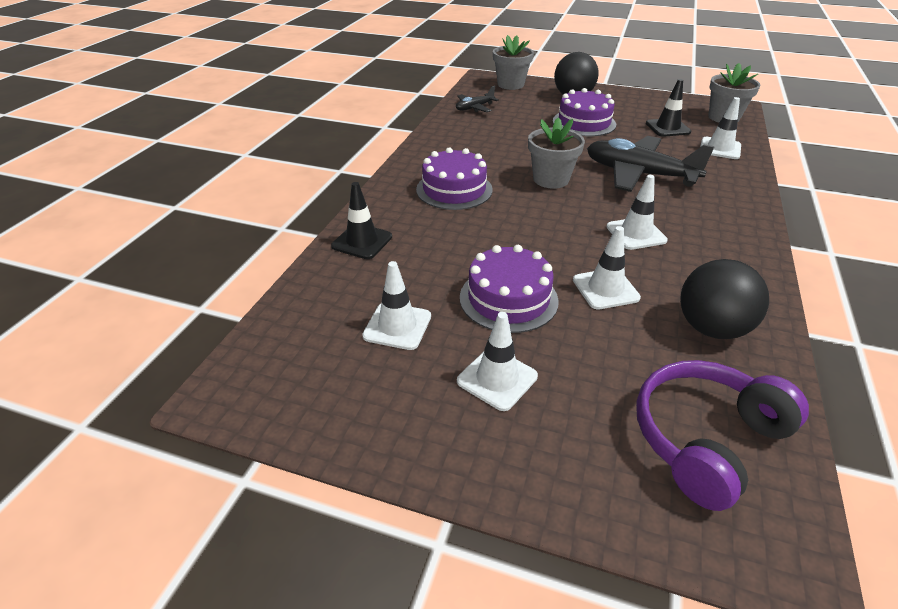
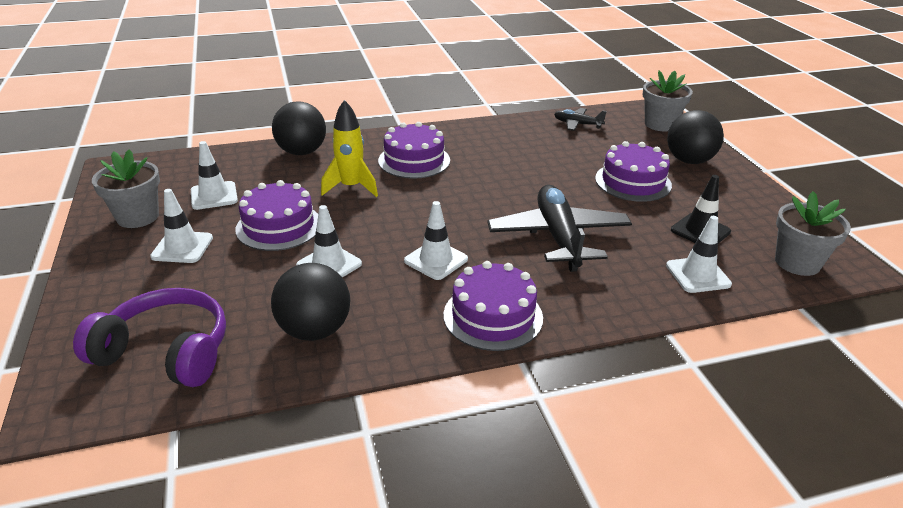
camera: 55 degrees right, 5 degrees down
black traffic cone [331,182,392,259] -> black ball [272,101,326,155]
grey flower pot [528,117,585,189] -> grey flower pot moved to [92,150,160,228]
none -> yellow rocket [321,100,378,197]
none -> purple cake [444,261,543,351]

